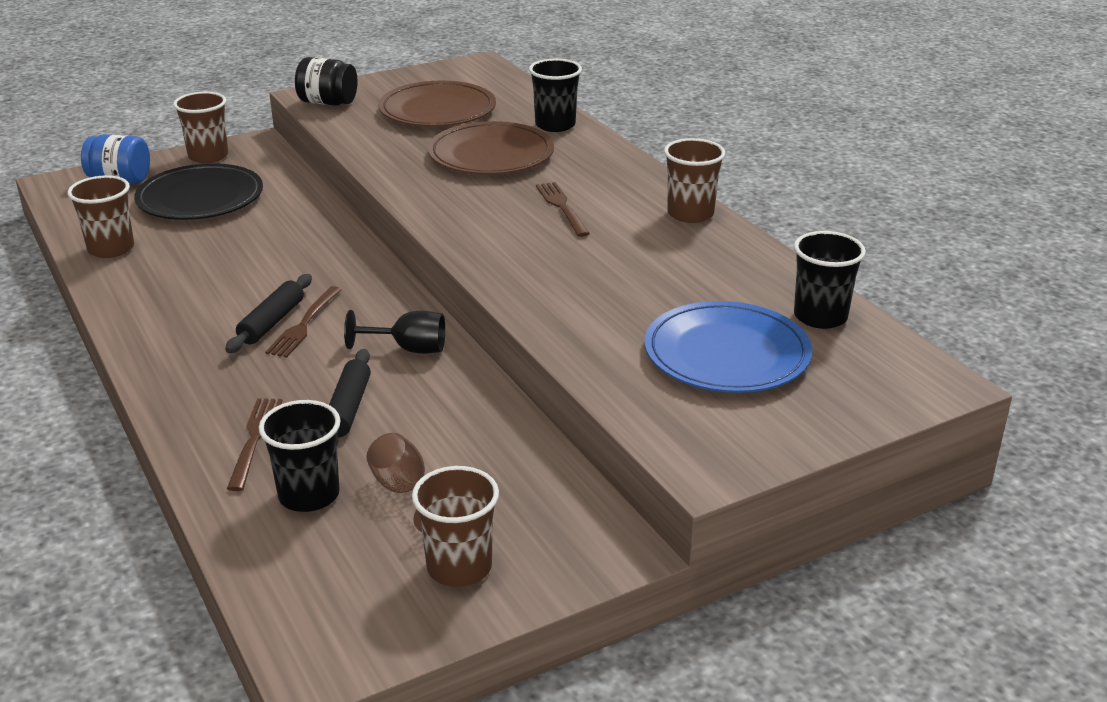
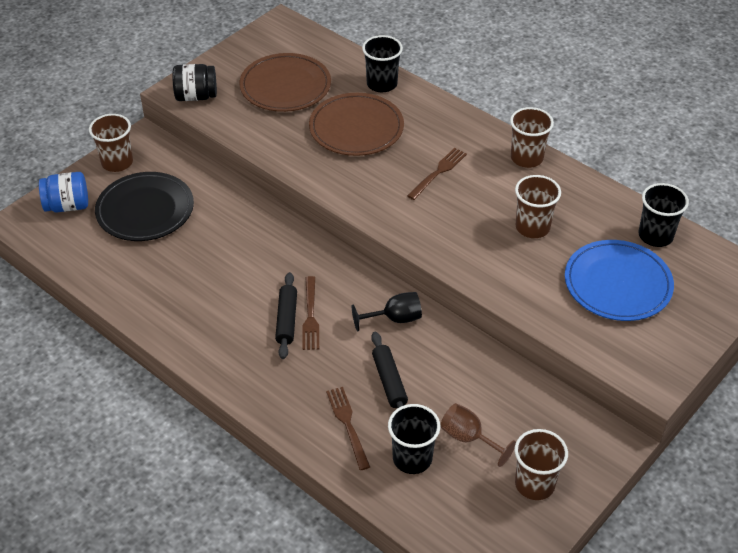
camera: 20 degrees left, 15 degrees up
brown cup [68,175,134,258] -> brown cup moved to [515,175,561,238]
brown fork [536,182,590,237] -> brown fork turned 75 degrees clockwise [407,148,467,200]

